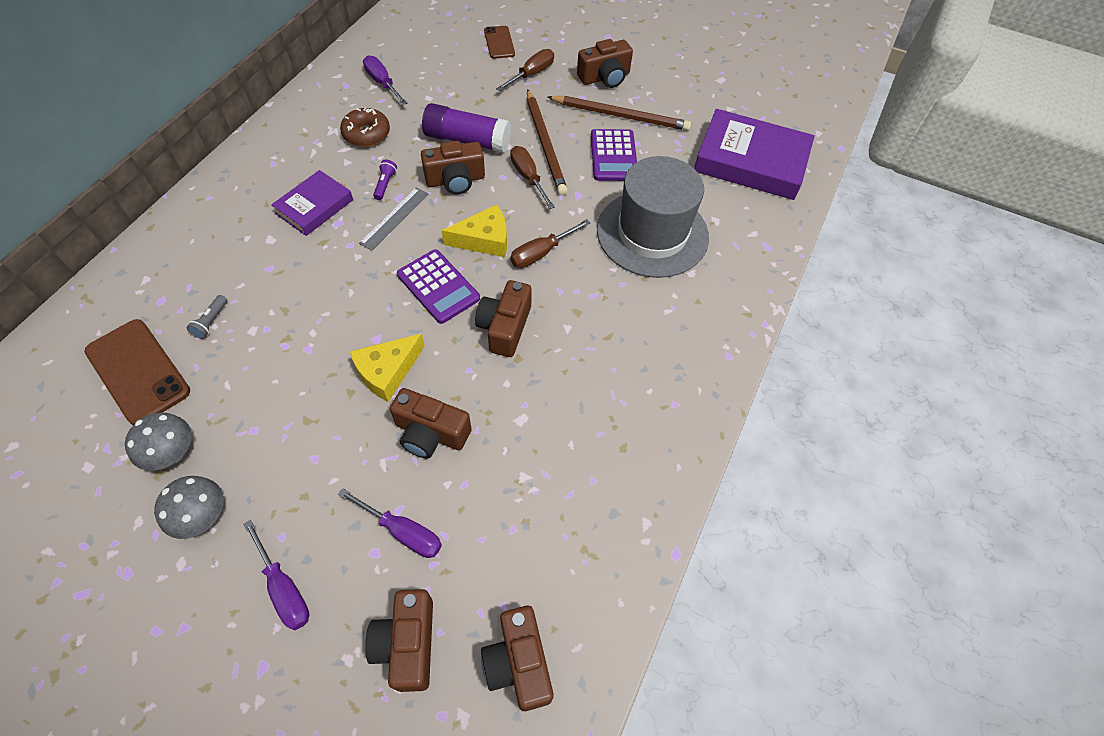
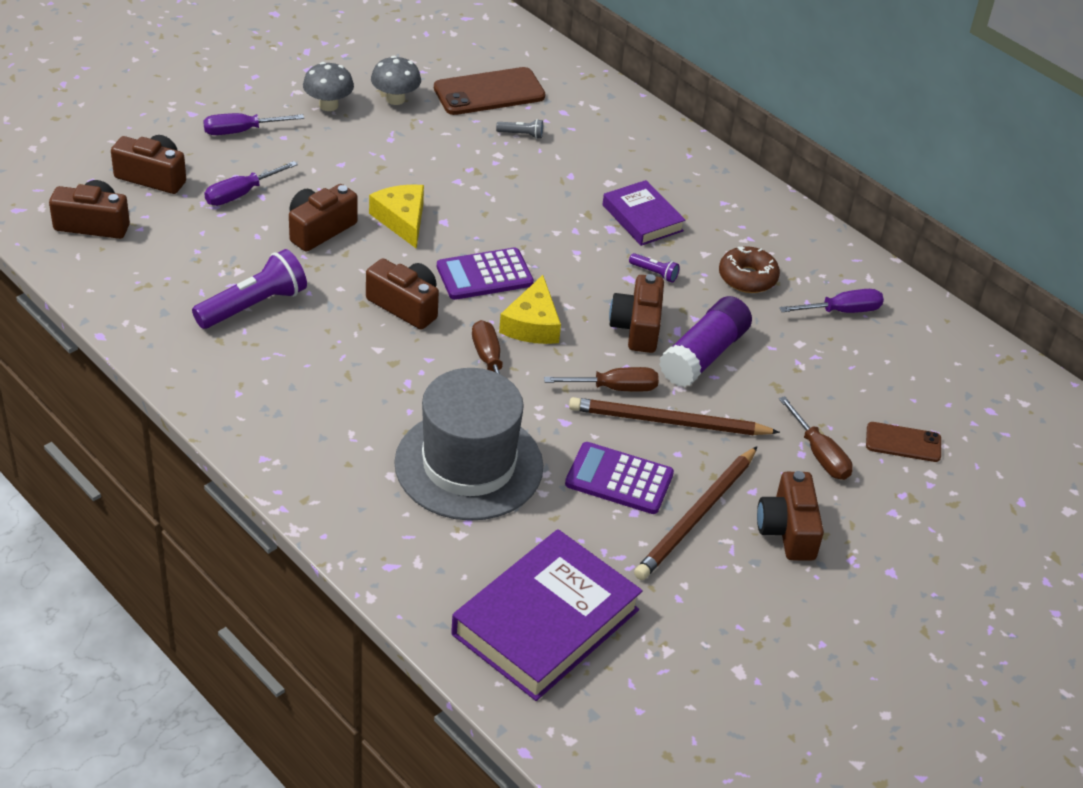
camera: 110 degrees right, 15 degrees down
grey flashlight [187,295,227,339] -> grey flashlight turned 150 degrees clockwise [496,119,543,139]
grey ruler [359,188,429,251] -> none
none -> purple flashlight [192,249,307,329]

